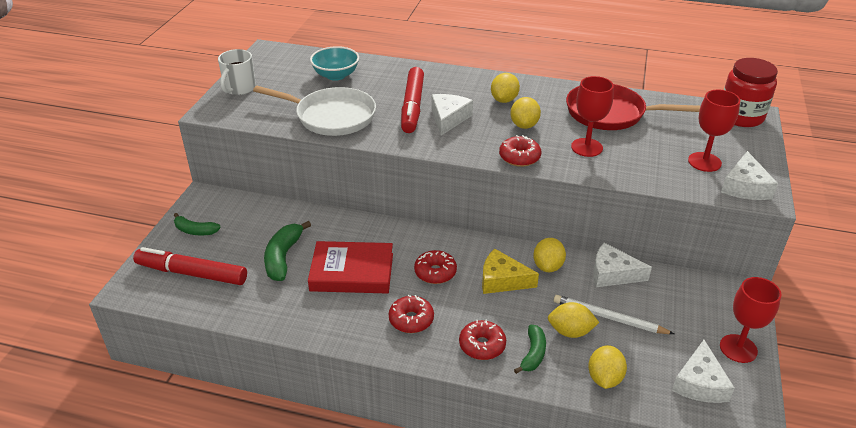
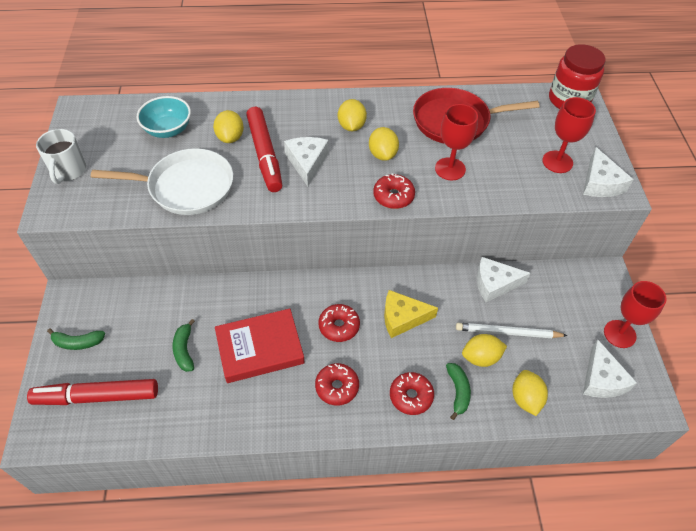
camera: 20 degrees left, 15 degrees up
green banana [264,221,311,281] -> green banana [173,319,195,372], size x0.66
yellow lemon [533,238,566,272] -> yellow lemon moved to [213,110,244,143]

